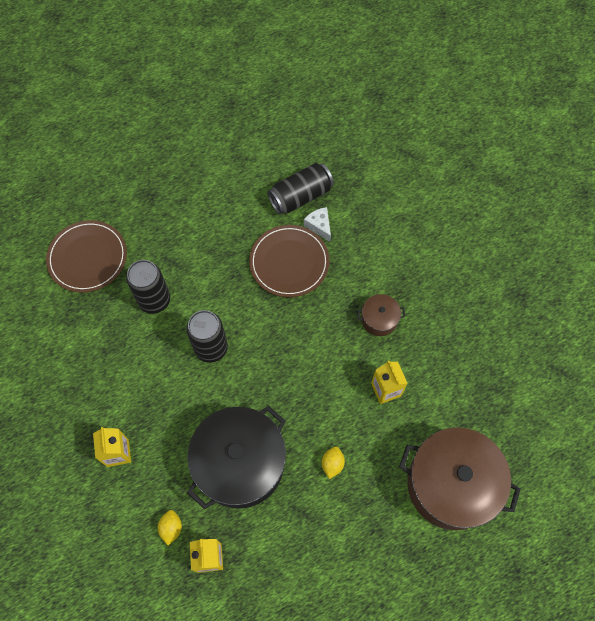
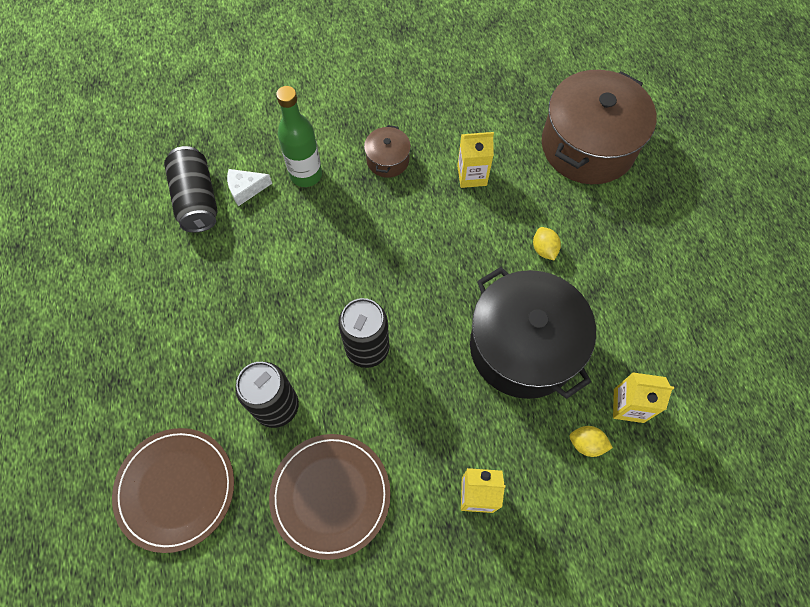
camera: 75 degrees left, 0 degrees up
brown plate [249,225,330,297] -> brown plate moved to [269,434,391,560]
yellow lemon [322,446,345,479] -> yellow lemon turned 45 degrees clockwise [533,227,561,260]
none -> green bottle [276,86,322,187]

